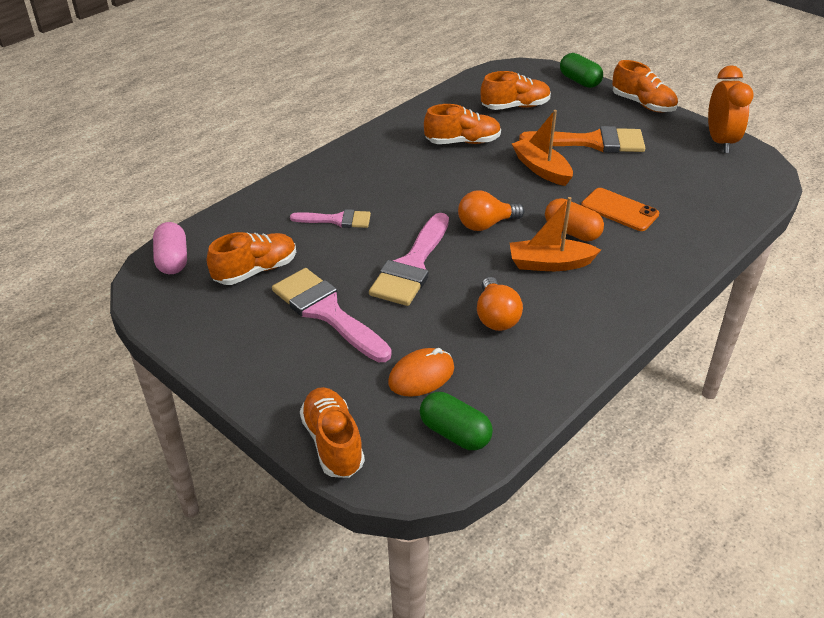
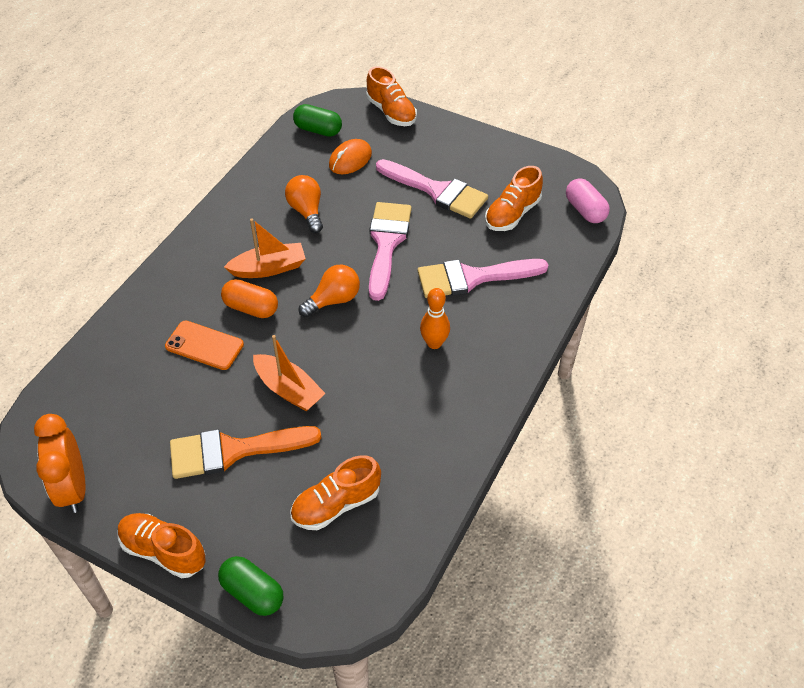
camera: 165 degrees right, 10 degrees up
pink brush [290,209,371,228] -> pink brush [418,259,548,298], size x1.72
orange shoe [424,104,501,144] -> none
none -> orange bowling pin [420,288,450,349]

